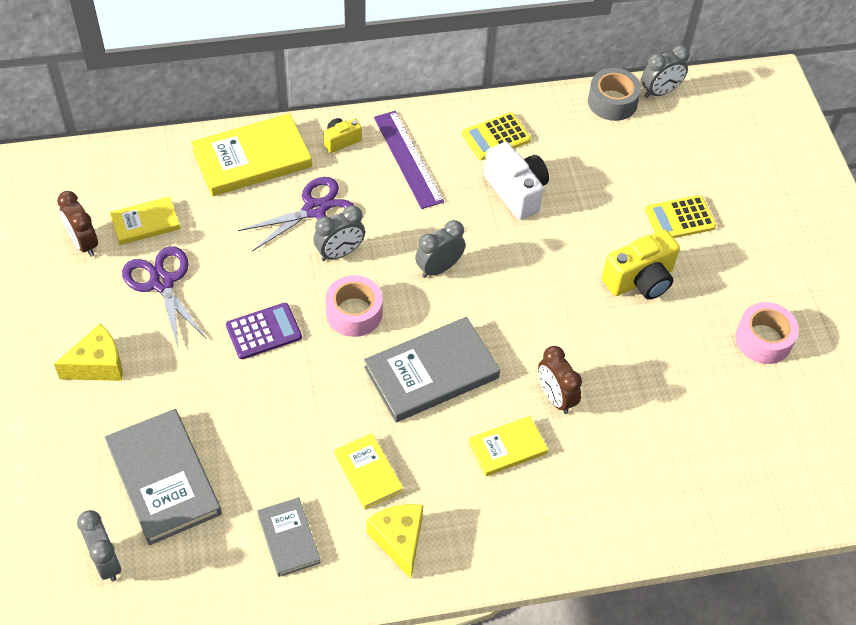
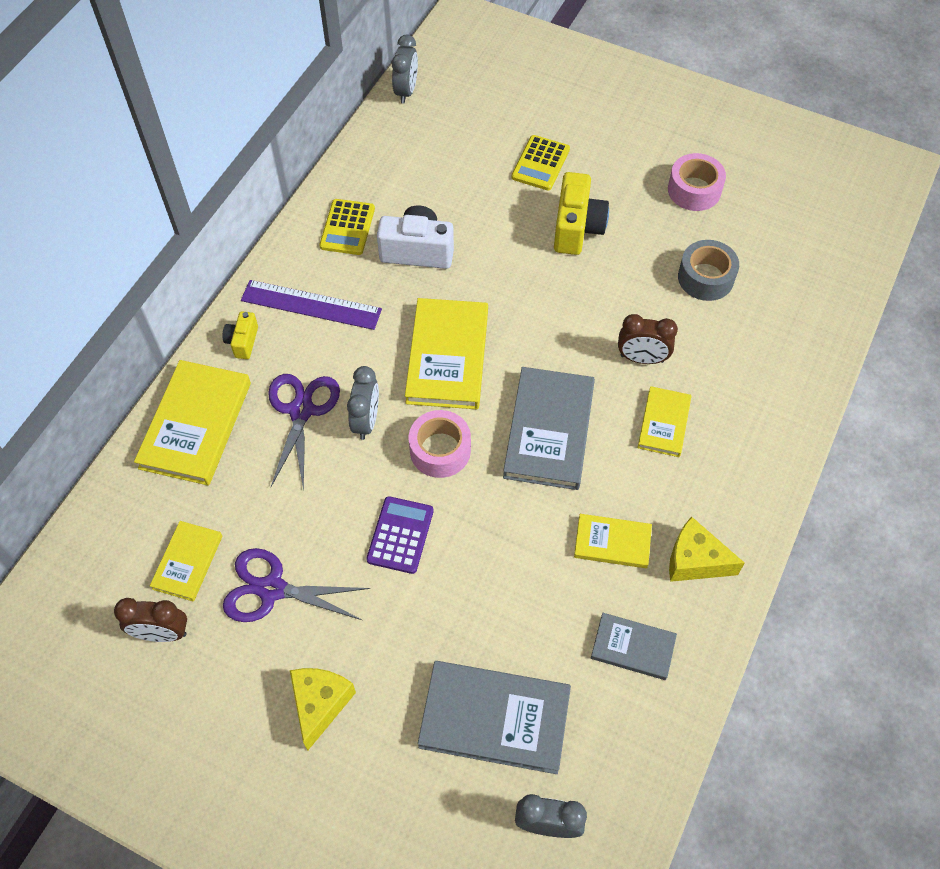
camera: 50 degrees left, 5 degrees up
grey clock [415,220,465,278] -> yellow book [405,298,488,409]
grey tape [588,68,641,121] -> grey tape moved to [678,240,739,301]

